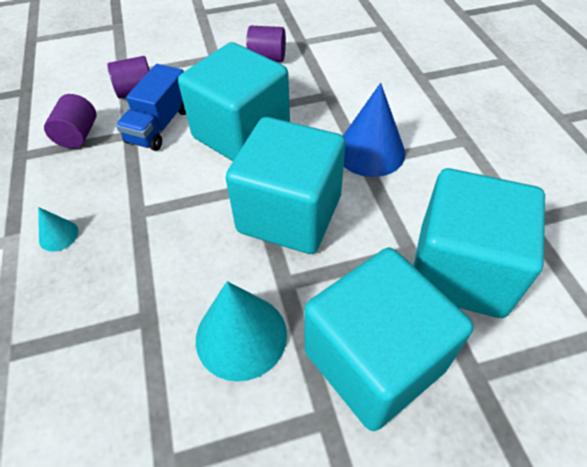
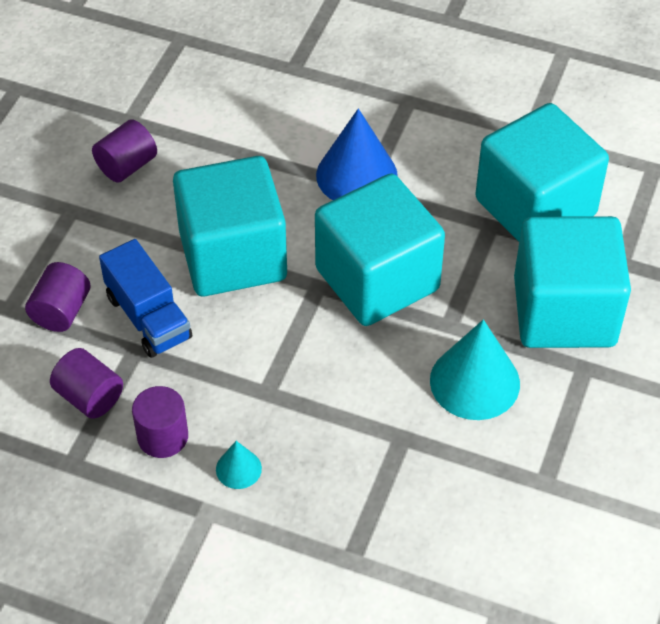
camera: 55 degrees left, 0 degrees up
none -> purple cylinder [132,386,188,458]

